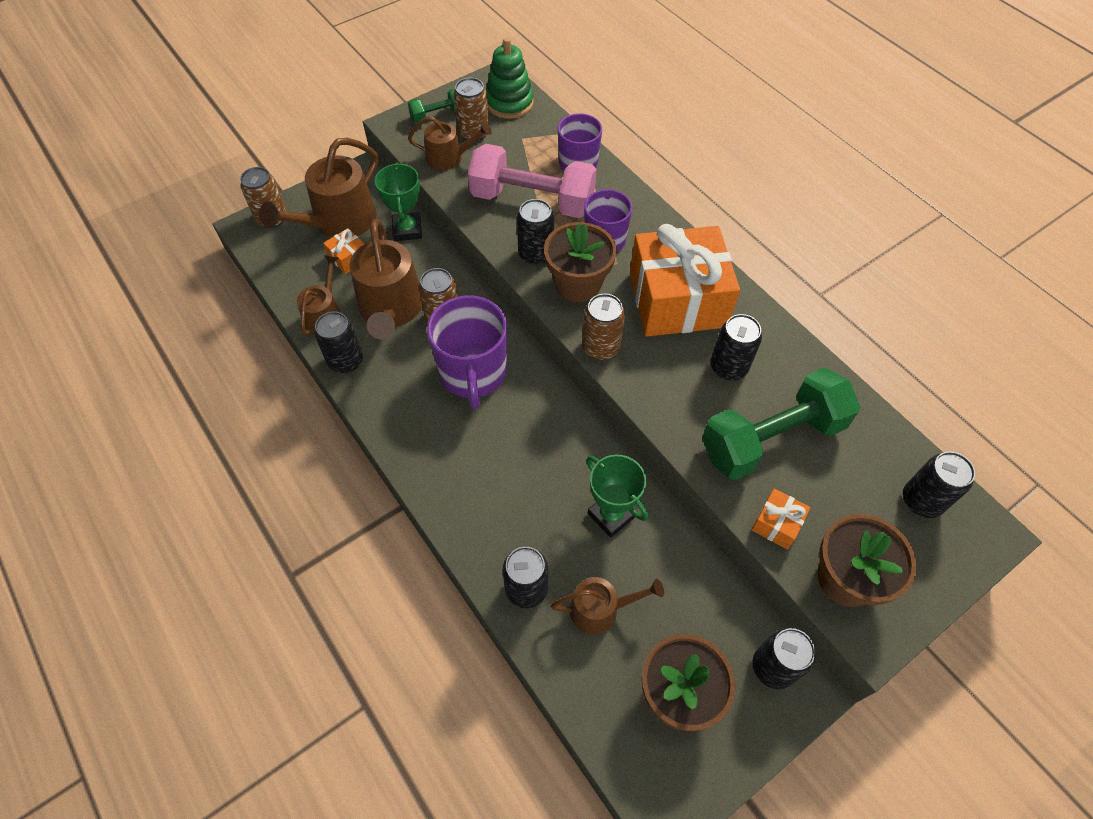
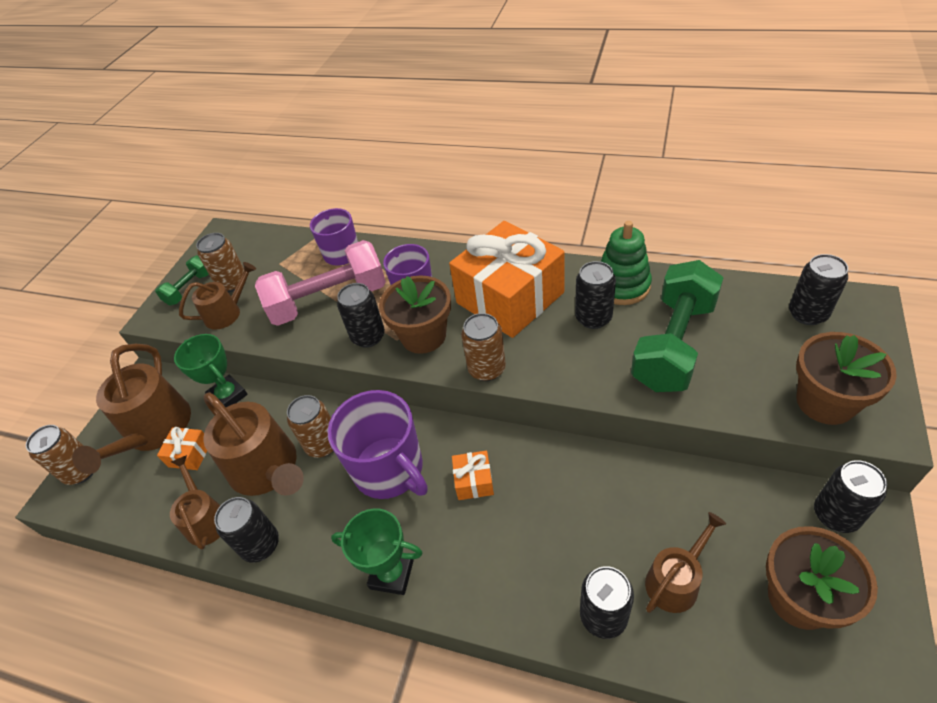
camera: 30 degrees left, 10 degrees down
green stacking toy [486,38,534,119] -> green stacking toy moved to [600,221,652,305]
green trophy [586,455,648,538] -> green trophy moved to [331,508,422,595]
orange gift [752,488,810,549] -> orange gift moved to [452,451,494,500]

